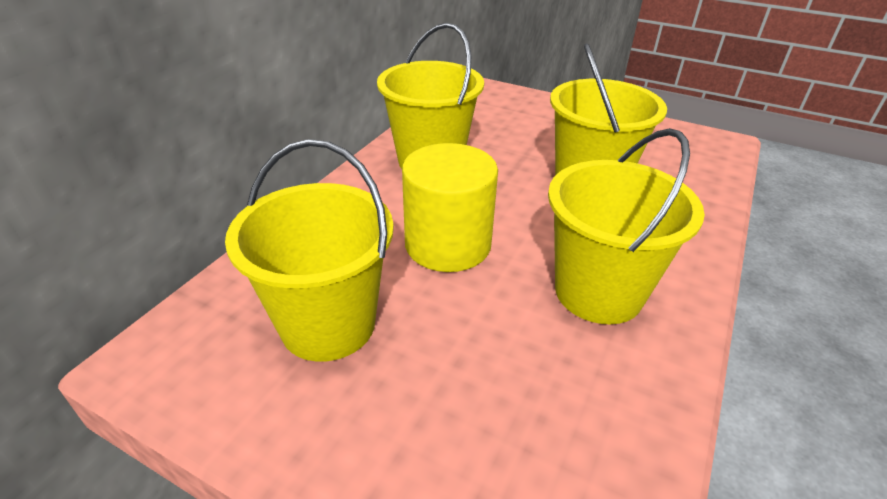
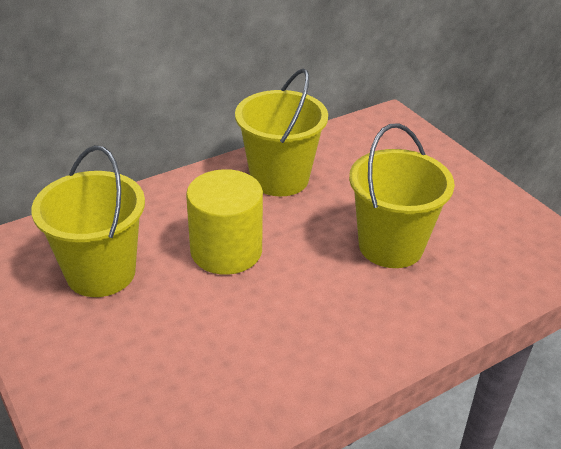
camera: 30 degrees right, 0 degrees up
yellow bucket [548,128,705,324] -> none

